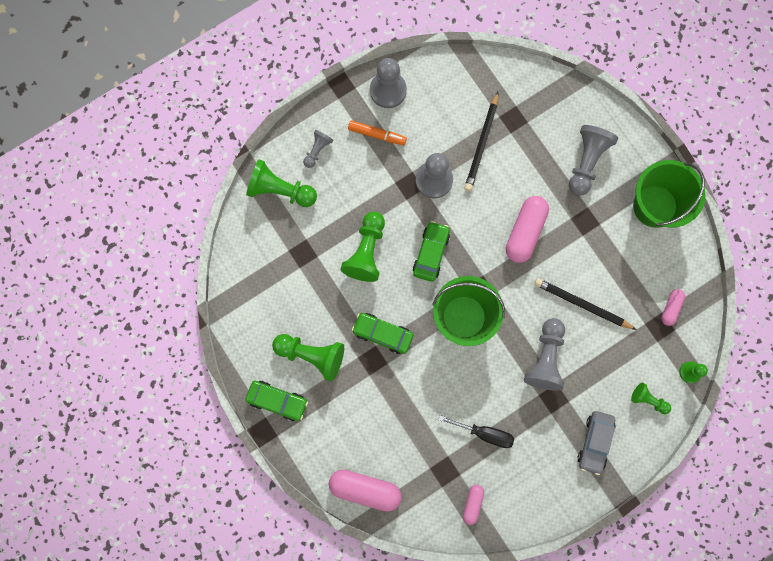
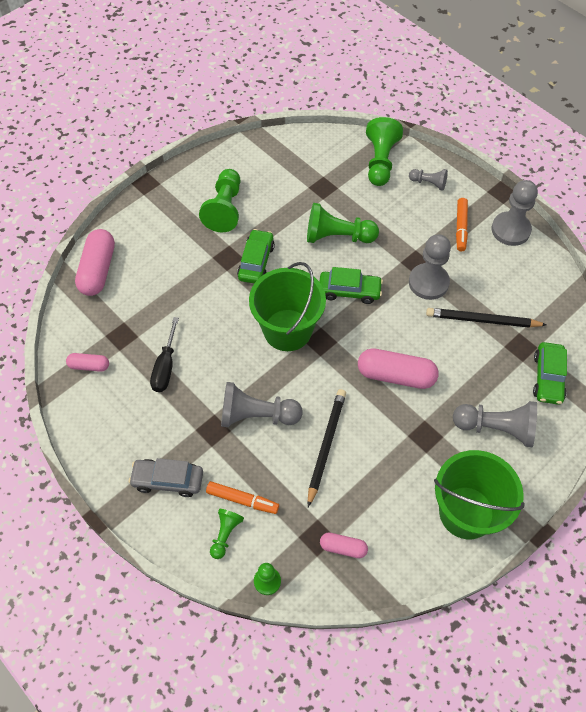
camera: 80 degrees right, 20 degrees down
green car [246,381,308,421] -> green car moved to [533,342,567,405]
none -> orange marker [206,481,279,514]

